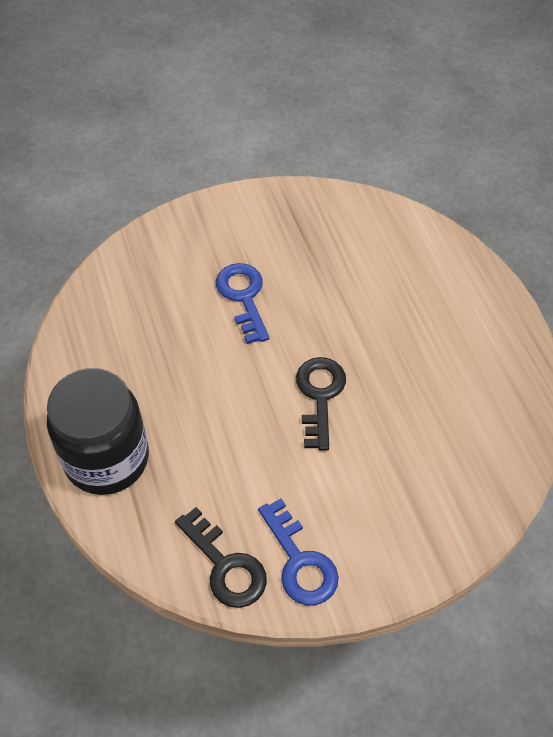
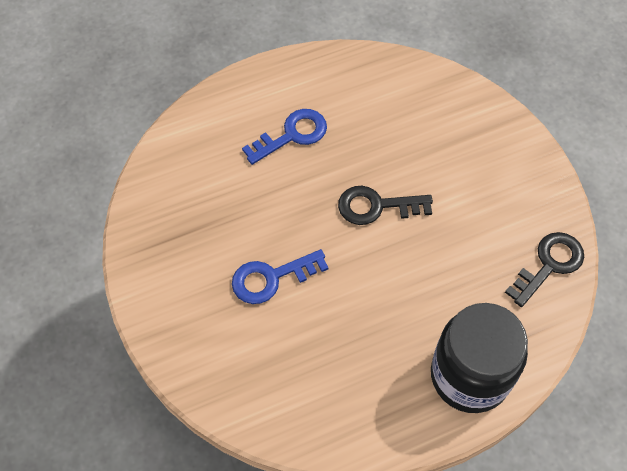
camera: 95 degrees left, 5 degrees up
blue key [258,498,339,605] -> blue key moved to [242,109,327,165]

